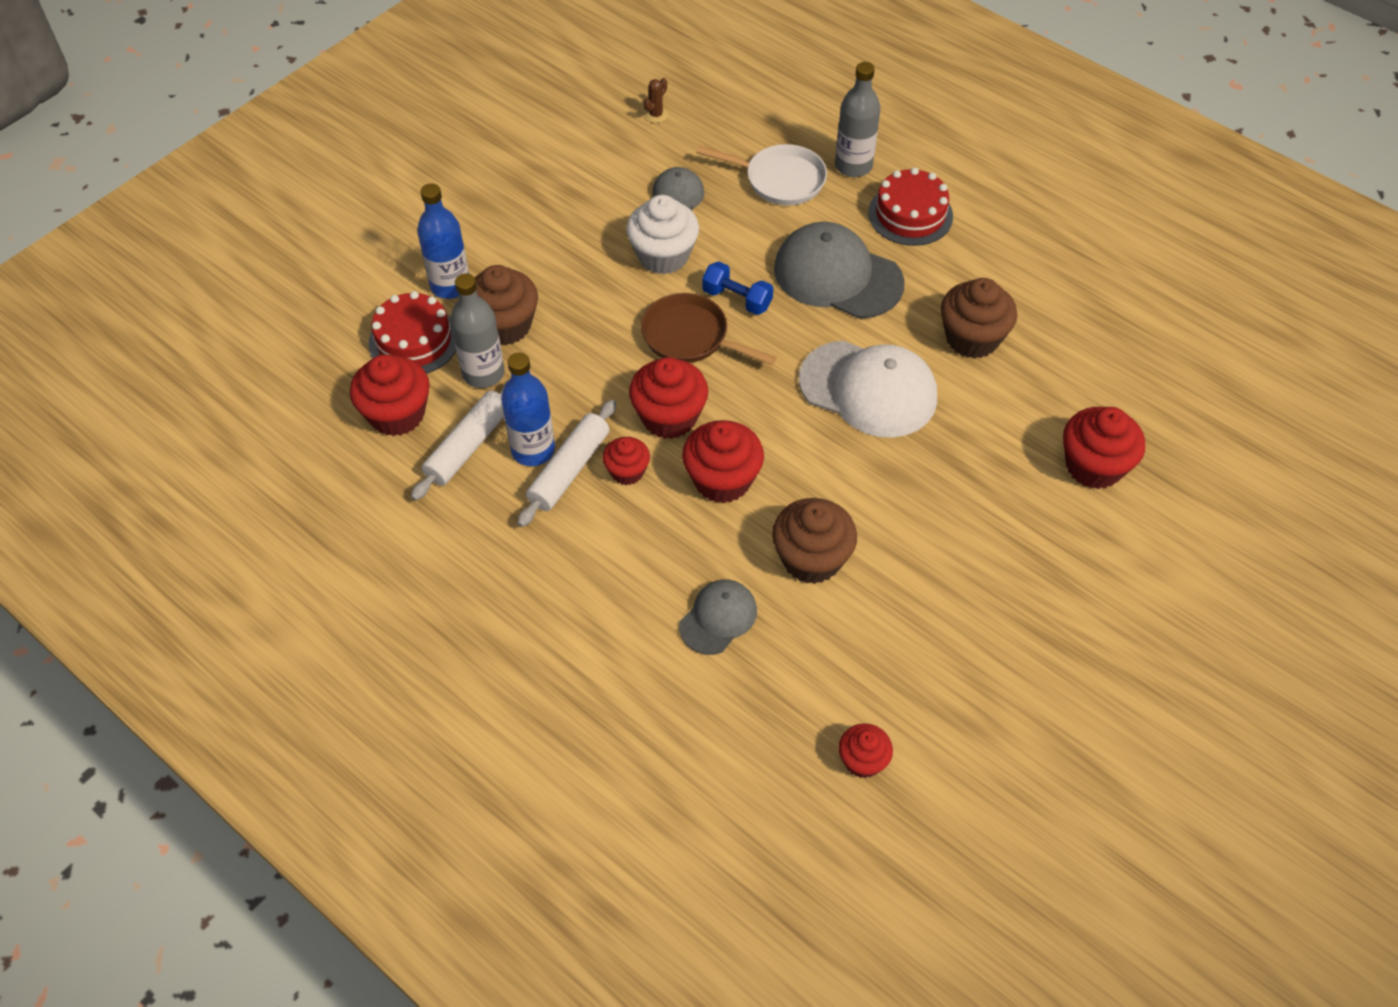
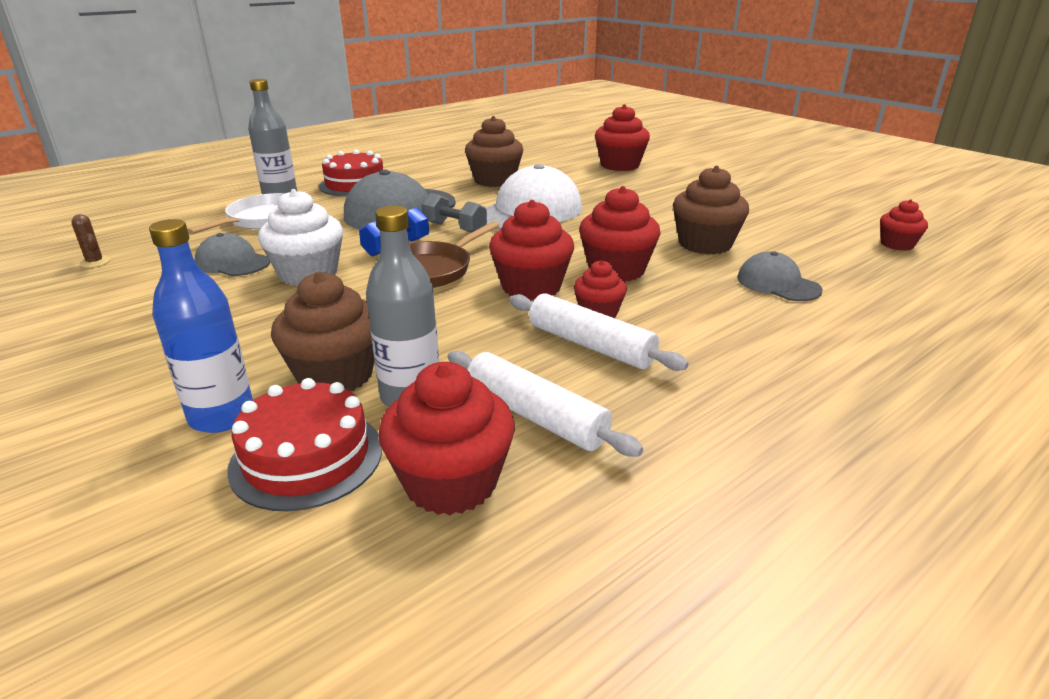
camera: 80 degrees left, 25 degrees down
blue bottle [501,352,555,466] -> none
none -> grey dumbbell [422,193,487,233]

